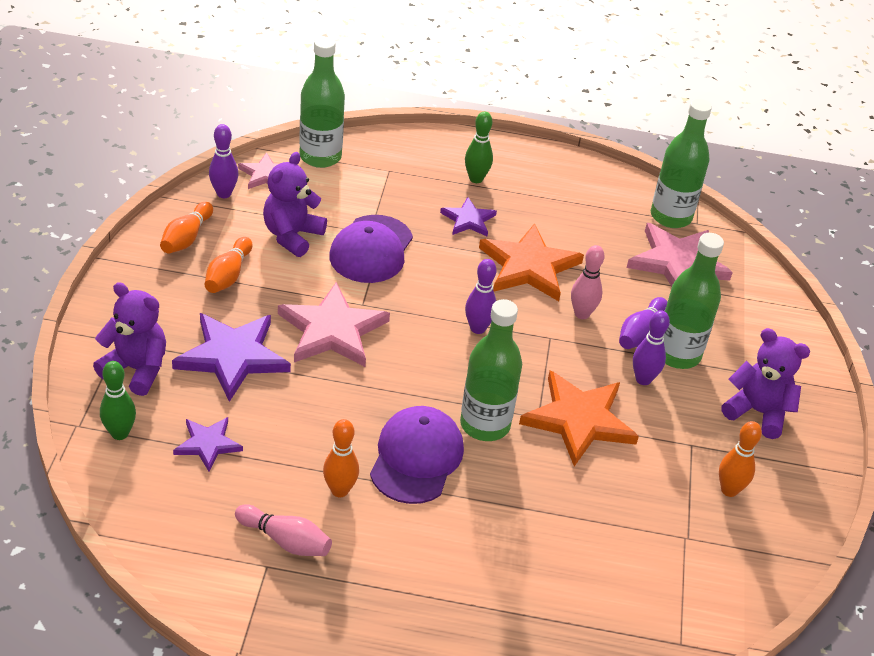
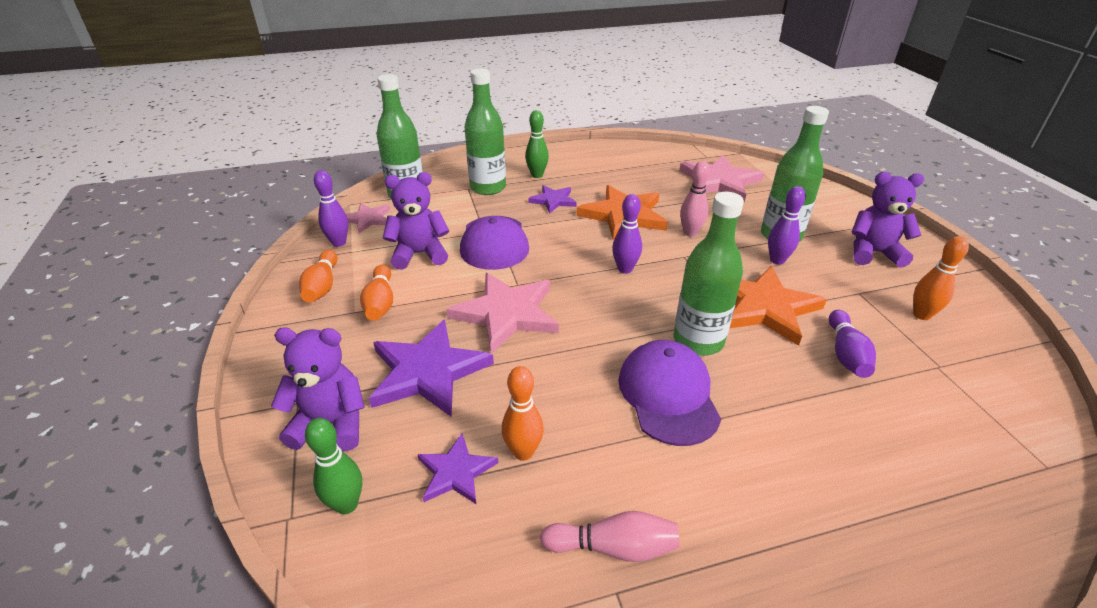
camera: 20 degrees left, 5 degrees down
purple teddy bear [263,152,327,257] -> purple teddy bear turned 75 degrees clockwise [383,172,449,269]
orange bowling pin [323,419,359,497] -> orange bowling pin moved to [502,366,544,461]
purple bowling pin [619,297,667,349] -> purple bowling pin moved to [829,310,876,378]
green bottle [651,99,712,228] -> green bottle moved to [465,69,506,195]

